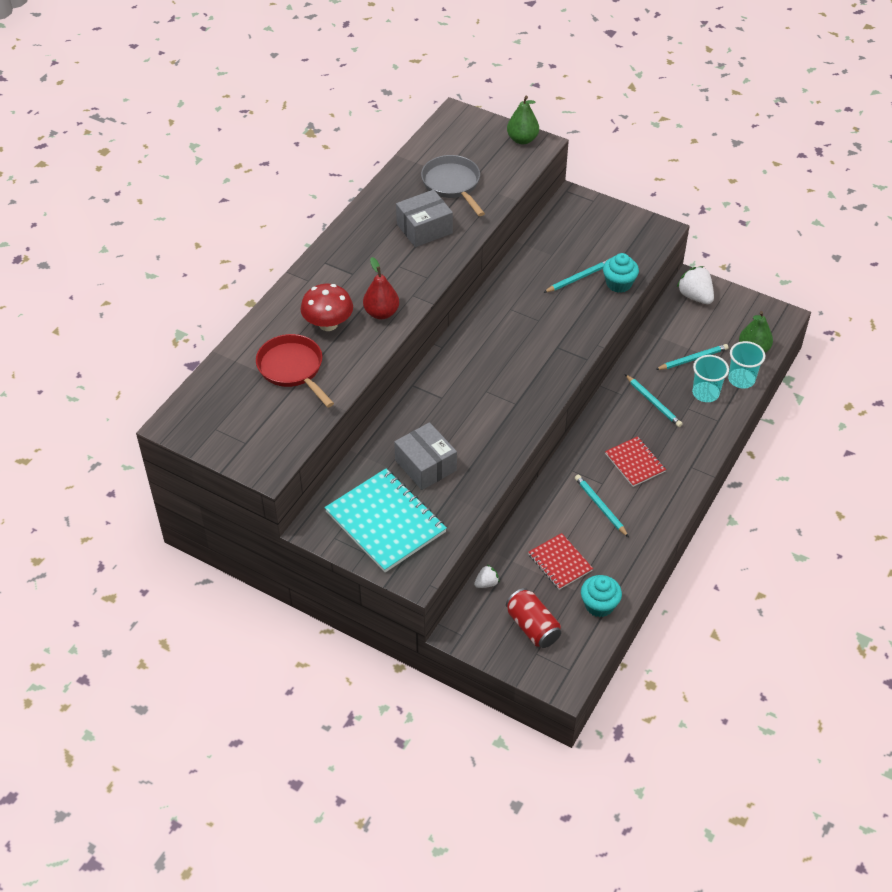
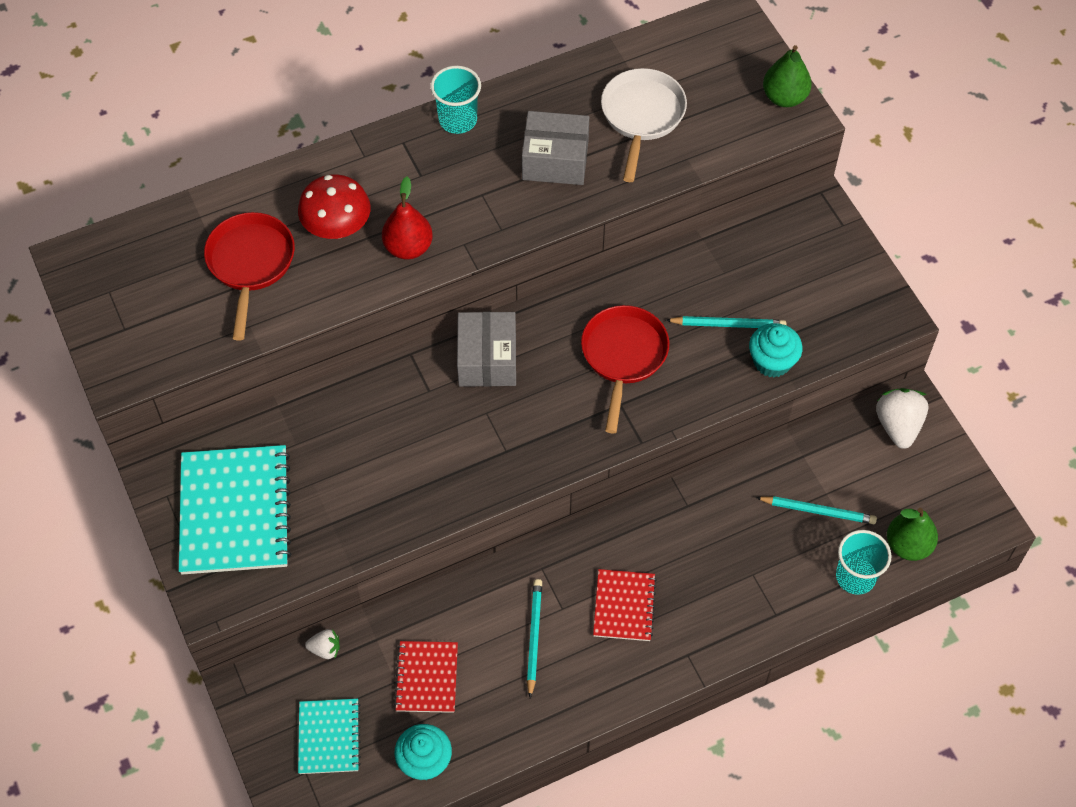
camera: 35 degrees right, 10 degrees up
grey box [394,422,457,490] -> grey box moved to [457,312,516,387]
grey pan [421,155,485,216] -> white pan [601,68,687,182]
red can [506,588,561,648] -> turquoise notebook [298,699,361,774]
turquoise pencil [625,374,683,427] -> none
turquoise cup [692,355,729,402] -> turquoise cup moved to [430,66,481,134]
none -> red pan [581,305,669,433]

